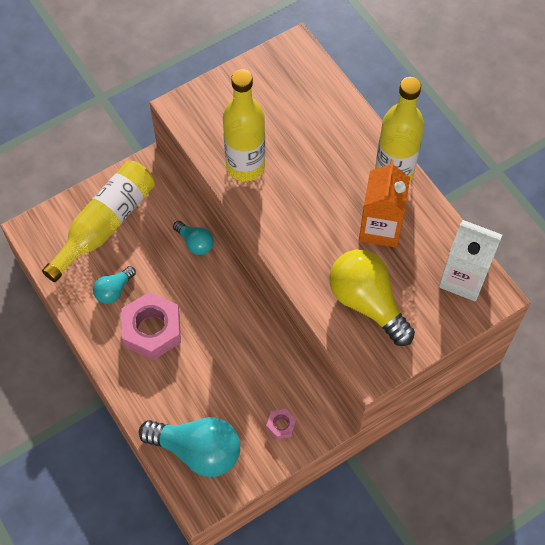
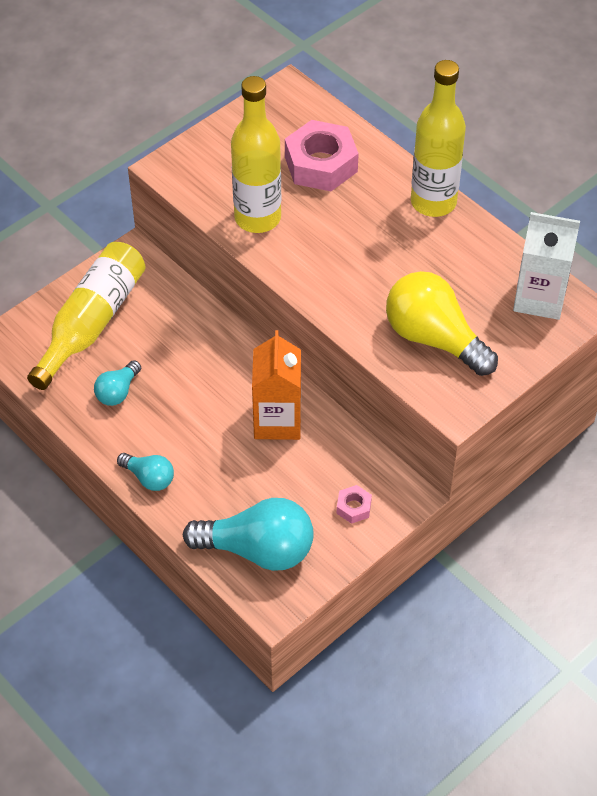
camera: 10 degrees left, 10 degrees down
pink nut [122,292,181,360] -> pink nut moved to [285,120,359,191]
turquoise light bulb [173,221,214,255] -> turquoise light bulb moved to [117,453,174,491]
orange carton [359,160,410,248] -> orange carton moved to [252,330,301,440]

